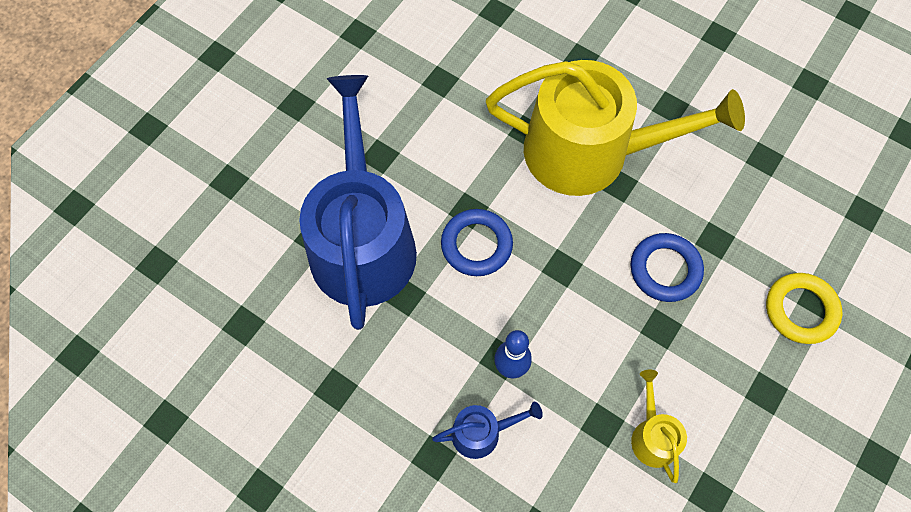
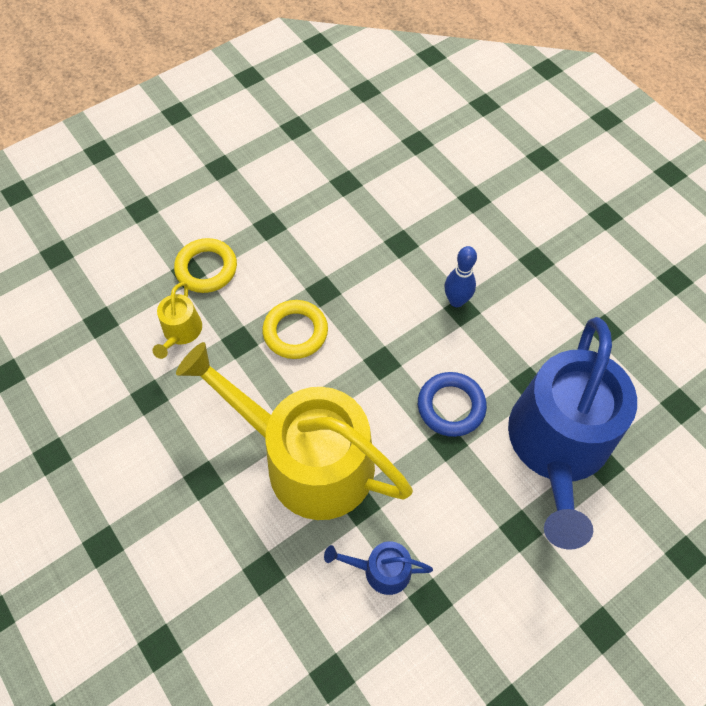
camera: 160 degrees left, 5 degrees down
blue watering can [432,402,543,459] -> blue watering can moved to [324,541,433,595]
blue ring [631,233,704,302] -> yellow ring [262,300,328,359]
yellow watering can [631,370,687,483] -> yellow watering can moved to [152,282,202,359]

